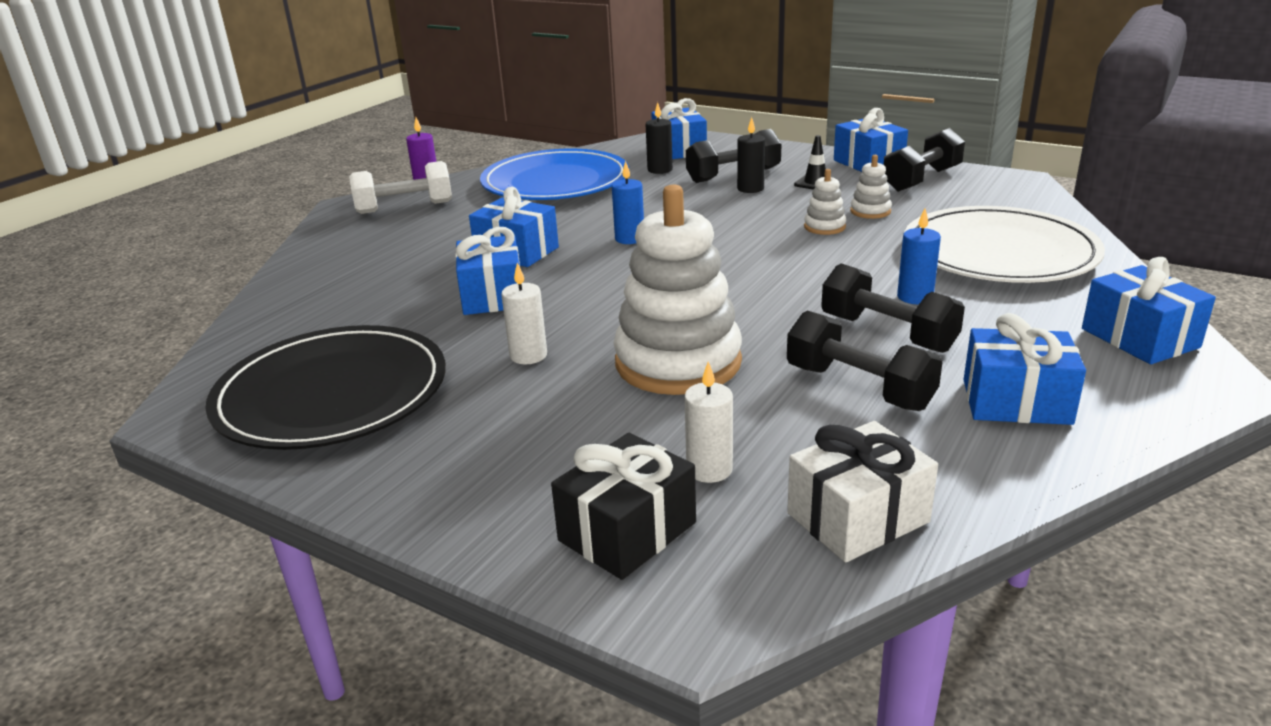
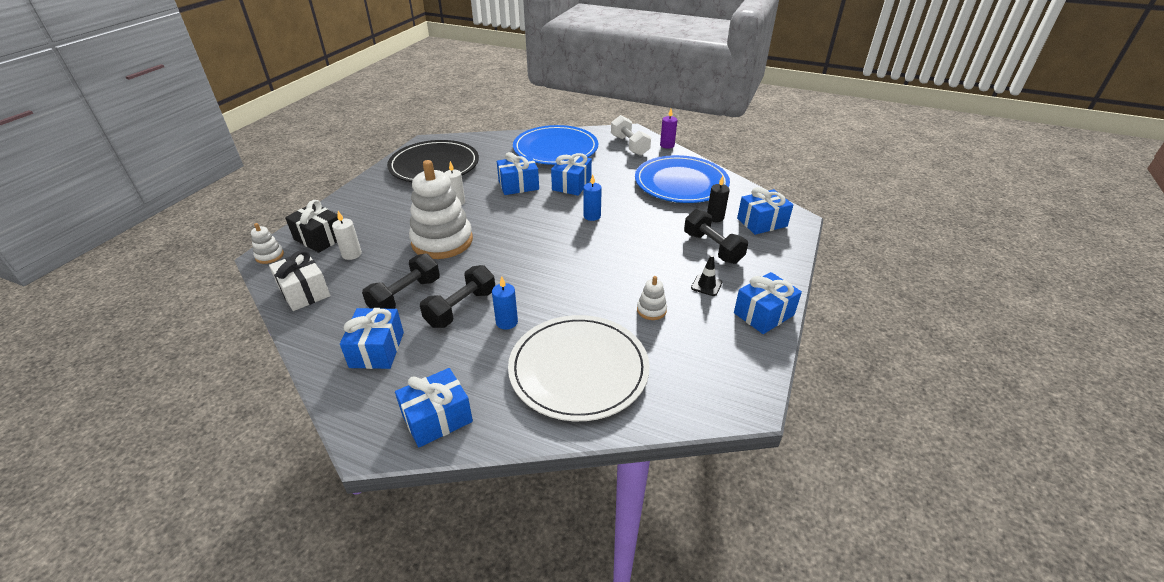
camera: 80 degrees right, 10 degrees up
black candle [737,117,765,193] -> none
white stacking toy [804,169,846,235] -> white stacking toy moved to [251,223,284,264]
black dumbbell [884,128,965,192] -> none
none -> blue plate [513,125,598,165]

